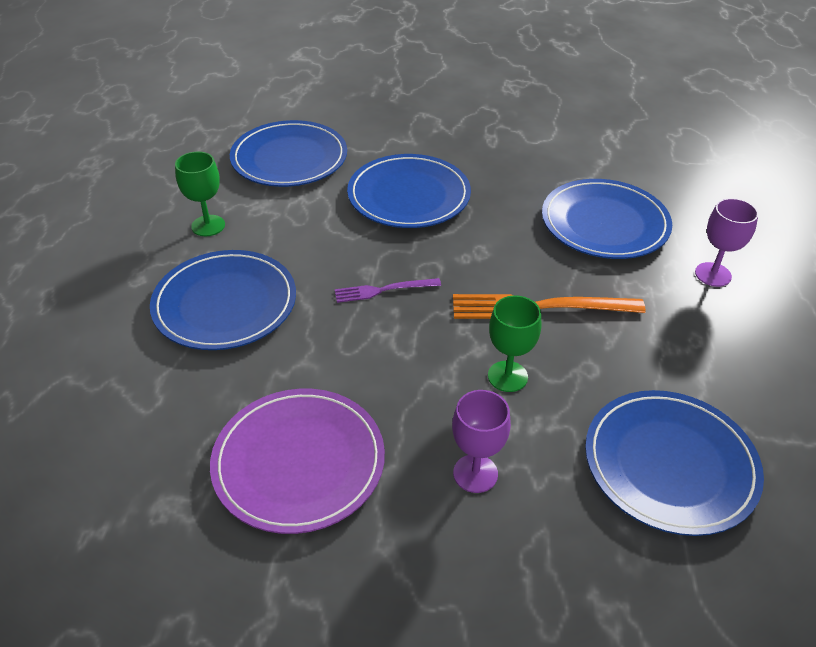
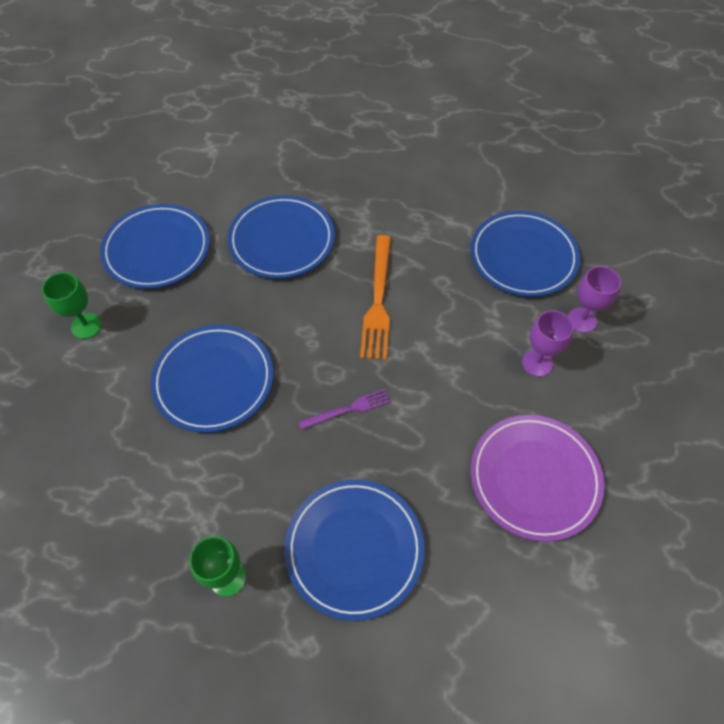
camera: 85 degrees left, 15 degrees up
blue plate [230,120,347,187] -> blue plate moved to [100,204,210,289]
purple fork [335,278,441,303] -> purple fork turned 105 degrees counterclockwise [299,389,391,430]
green goblet [488,295,542,392] -> green goblet moved to [42,272,102,339]
purple goblet [695,198,759,287] -> purple goblet moved to [568,266,621,333]

